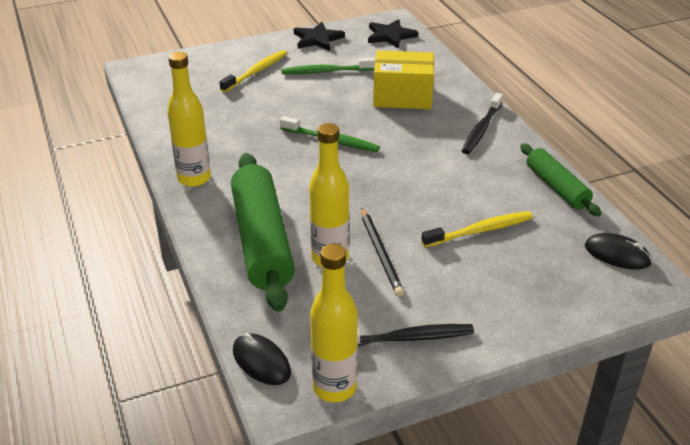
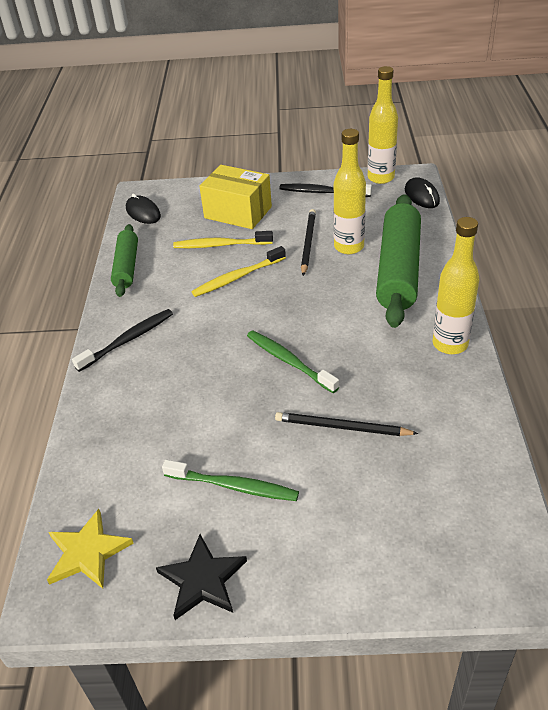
camera: 155 degrees left, 5 degrees up
yellow toothbrush [219,50,287,92] -> yellow toothbrush moved to [192,246,286,297]
black star [368,19,418,49] -> yellow star [47,509,134,589]
yellow box [373,50,434,109] -> yellow box moved to [199,165,272,229]
none -> black pencil [275,412,419,436]

